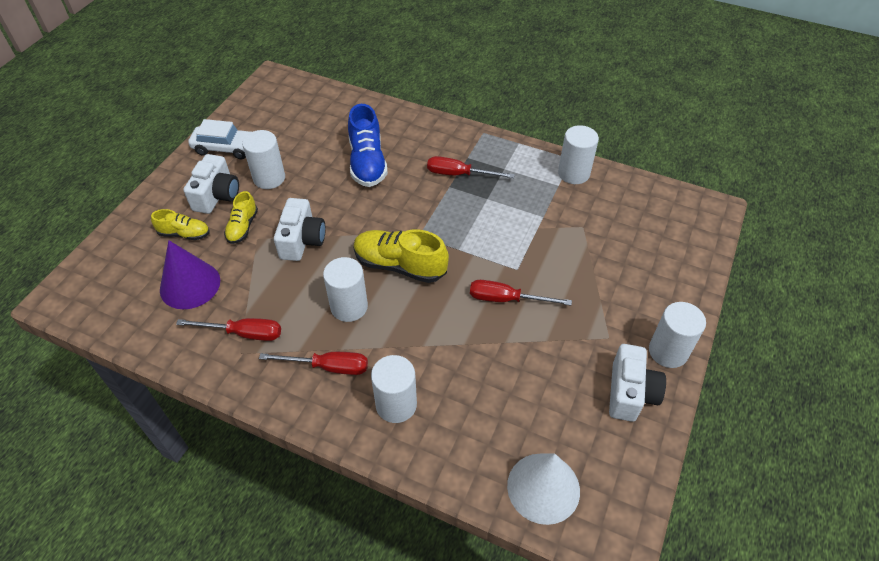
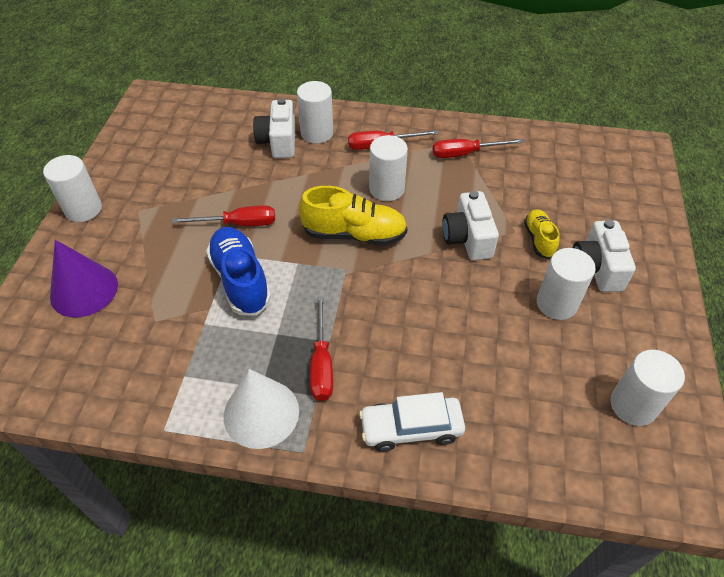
camera: 165 degrees right, 0 degrees up
yellow shoe [151,209,209,240] -> none
purple cone [160,240,220,309] -> purple cone moved to [50,240,118,318]
white car [188,119,251,159] -> white car moved to [359,392,465,452]
blue shoe [348,104,388,187] -> blue shoe moved to [206,227,271,315]
red screwdriver [427,156,515,178] -> red screwdriver turned 90 degrees clockwise [310,296,333,401]
white cone [507,454,580,525] -> white cone moved to [224,369,299,449]
white cylinder [558,125,599,184] -> white cylinder moved to [610,350,685,426]
white camera [609,344,666,422] -> white camera moved to [253,98,295,158]

